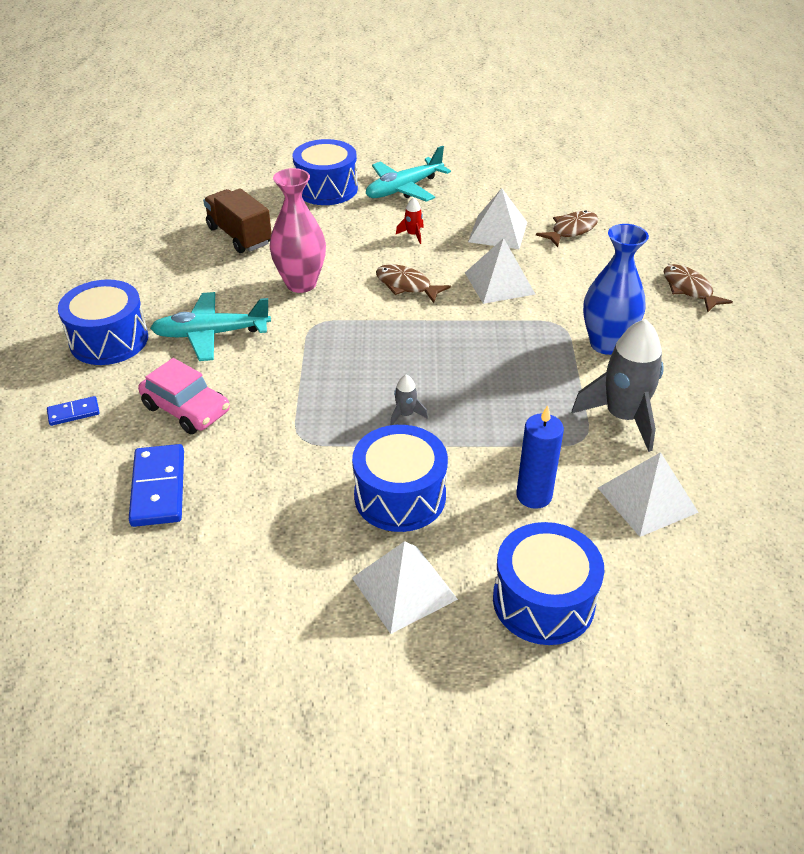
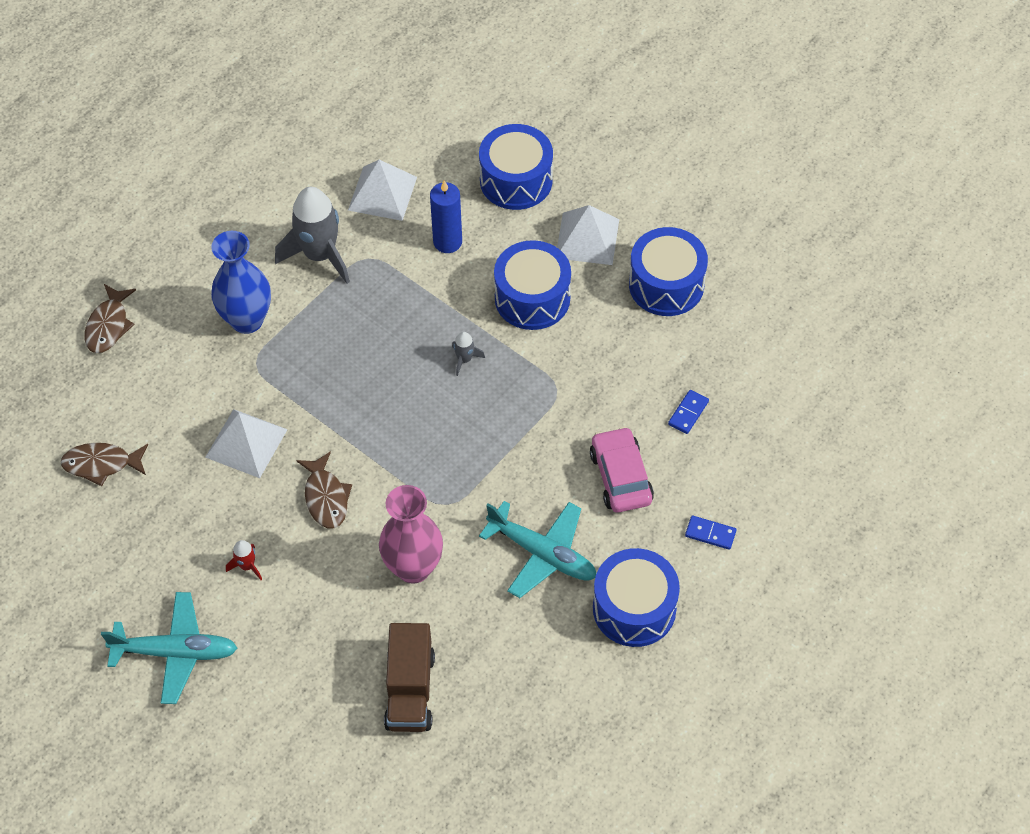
camera: 140 degrees left, 15 degrees up
blue domino [129,444,184,527] -> blue domino [668,390,709,434], size x0.54
blue drum [293,139,358,205] -> blue drum moved to [629,227,708,316]
white pyramid [468,188,527,249] -> none

